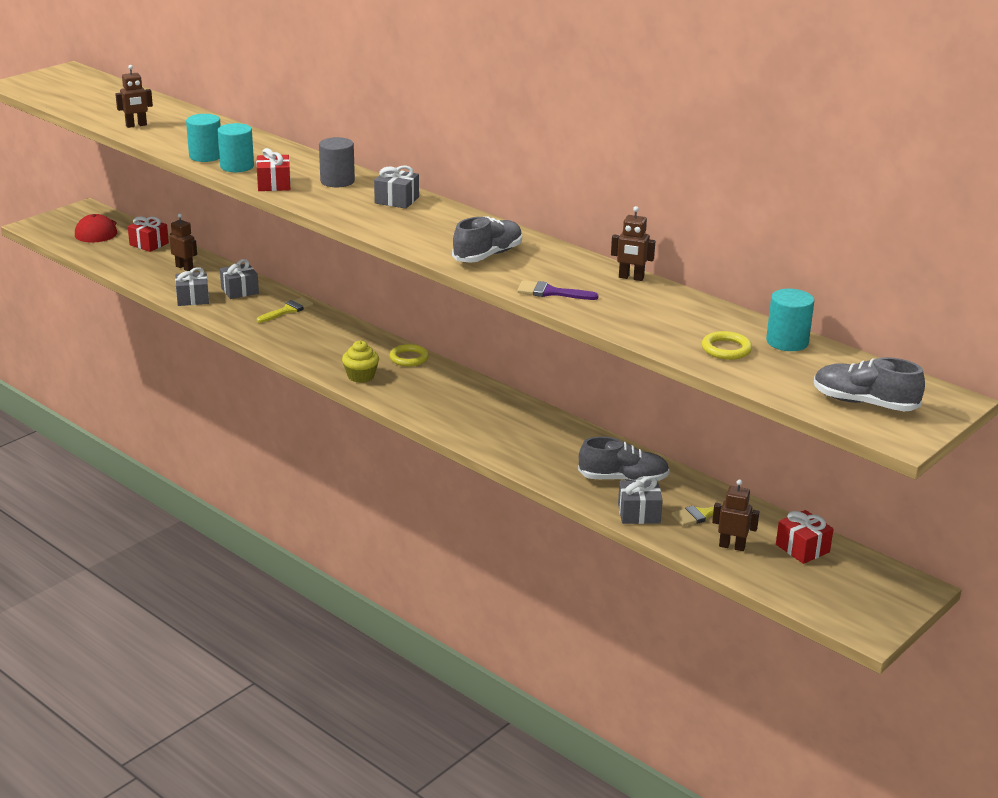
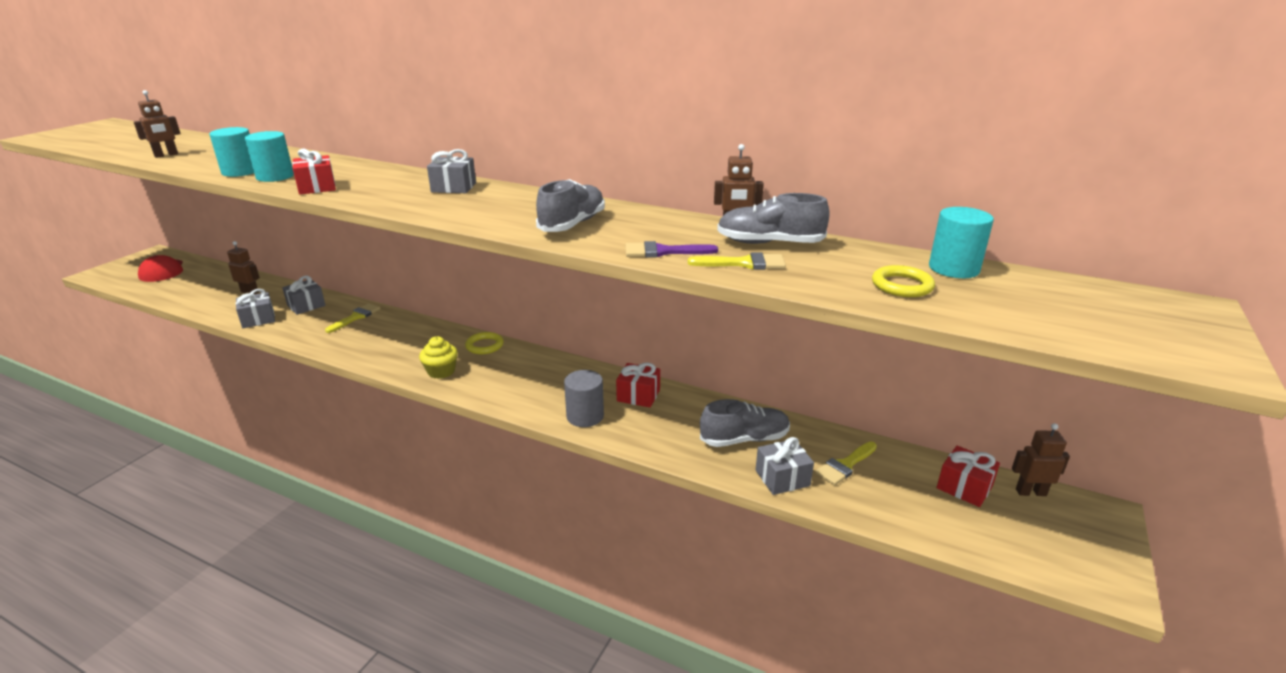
camera: 15 degrees left, 0 degrees up
red gift [128,216,169,252] -> red gift moved to [616,362,660,407]
grey cylinder [319,137,355,187] -> grey cylinder moved to [564,370,604,427]
brown robot [712,479,759,551] -> brown robot moved to [1012,423,1070,496]
grey shoe [814,357,925,411] -> grey shoe moved to [717,193,830,244]
none -> yellow brush [688,252,786,270]

